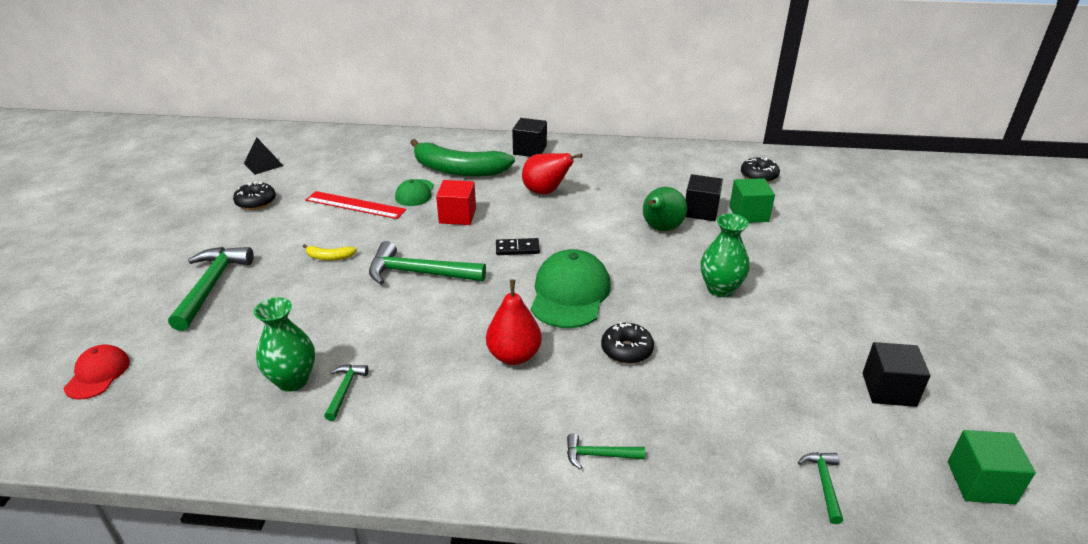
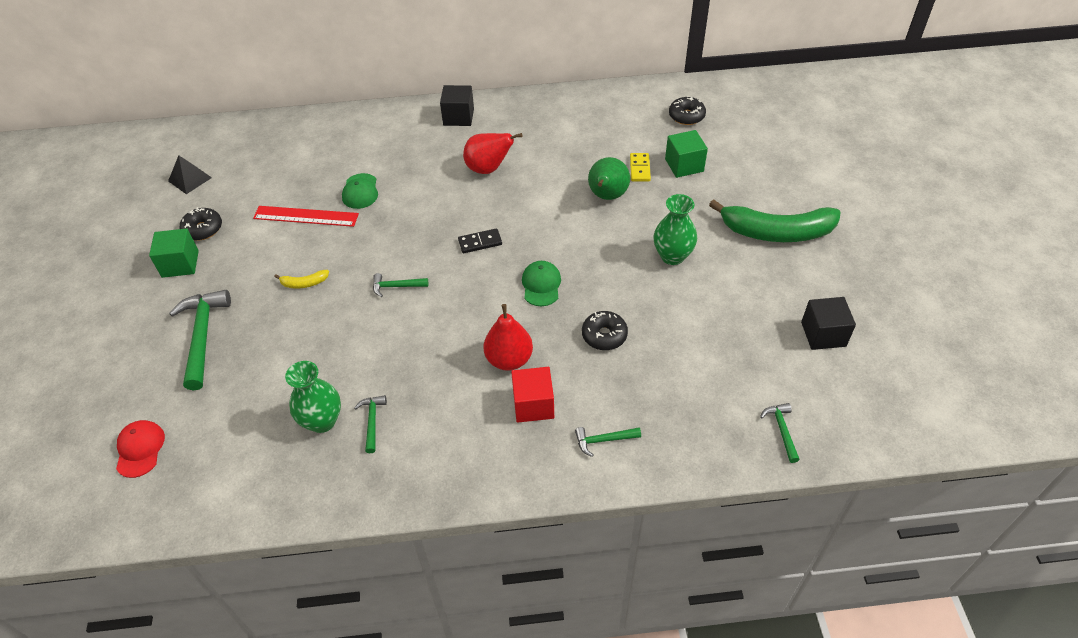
camera: 10 degrees left, 15 degrees up
green hammer [369,241,486,285] -> green hammer [373,273,428,297], size x0.51
green banana [410,139,515,177] -> green banana moved to [709,199,841,242]
red cube [436,180,476,225] -> red cube moved to [511,367,554,423]
green cap [531,249,611,328] -> green cap [522,261,561,306], size x0.56
black cube [685,174,723,221] -> yellow domino [630,153,651,182]
green cube [948,430,1036,504] -> green cube moved to [149,228,199,278]

